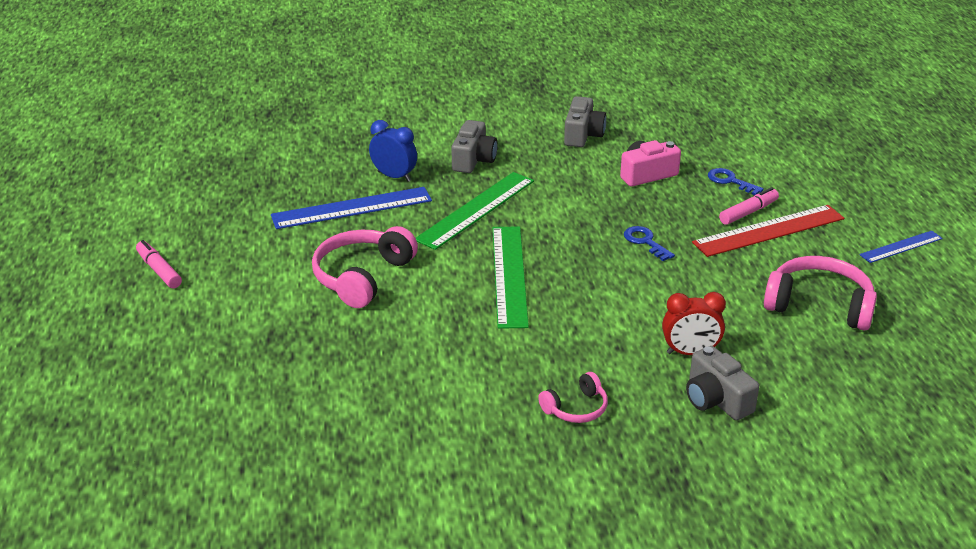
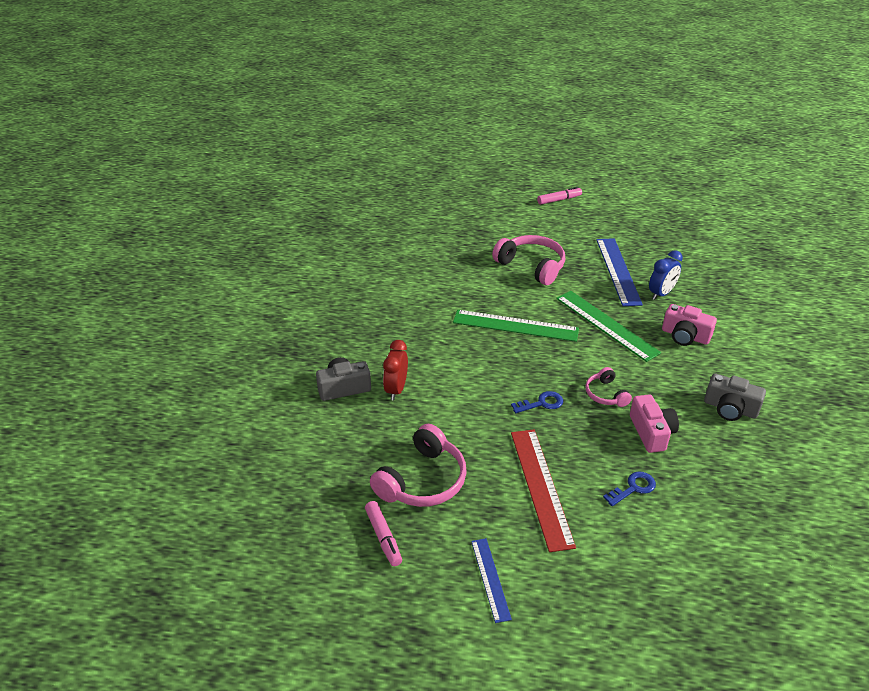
camera: 105 degrees right, 5 degrees up
grey camera [451,120,498,173] -> pink camera [662,304,717,346]
pink headphones [538,372,608,423] -> pink headphones moved to [585,367,632,407]
pink marker [719,188,779,225] -> pink marker moved to [365,501,402,566]

